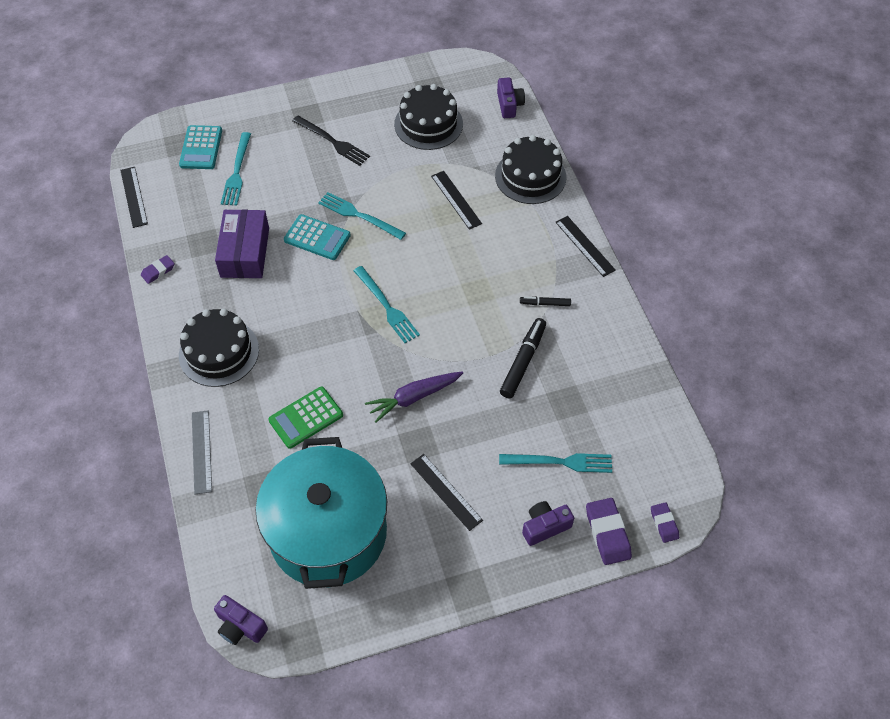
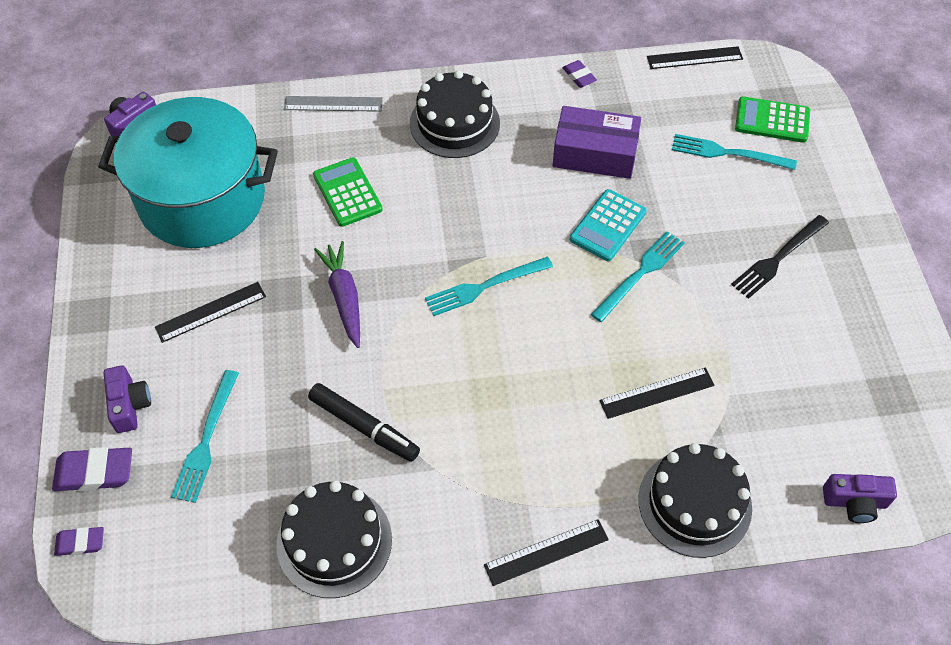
camera: 100 degrees right, 0 degrees up
turquoise calculator [179,125,222,169] -> green calculator [735,96,810,143]
black cake [394,84,463,150] -> black cake moved to [276,481,392,598]
black marker [520,297,571,306] -> none

